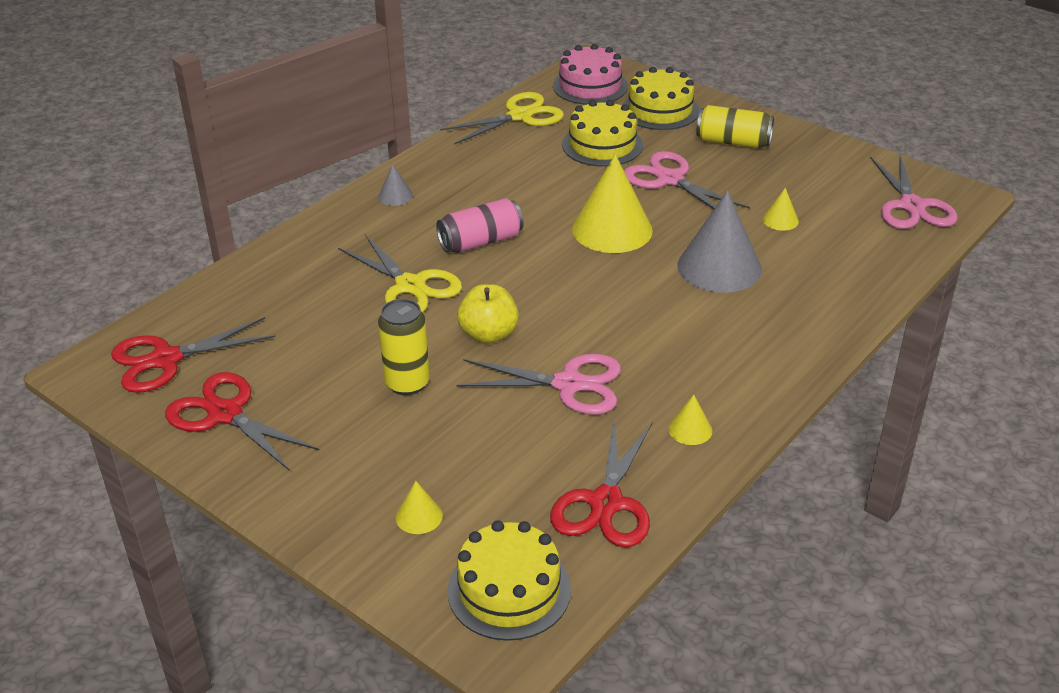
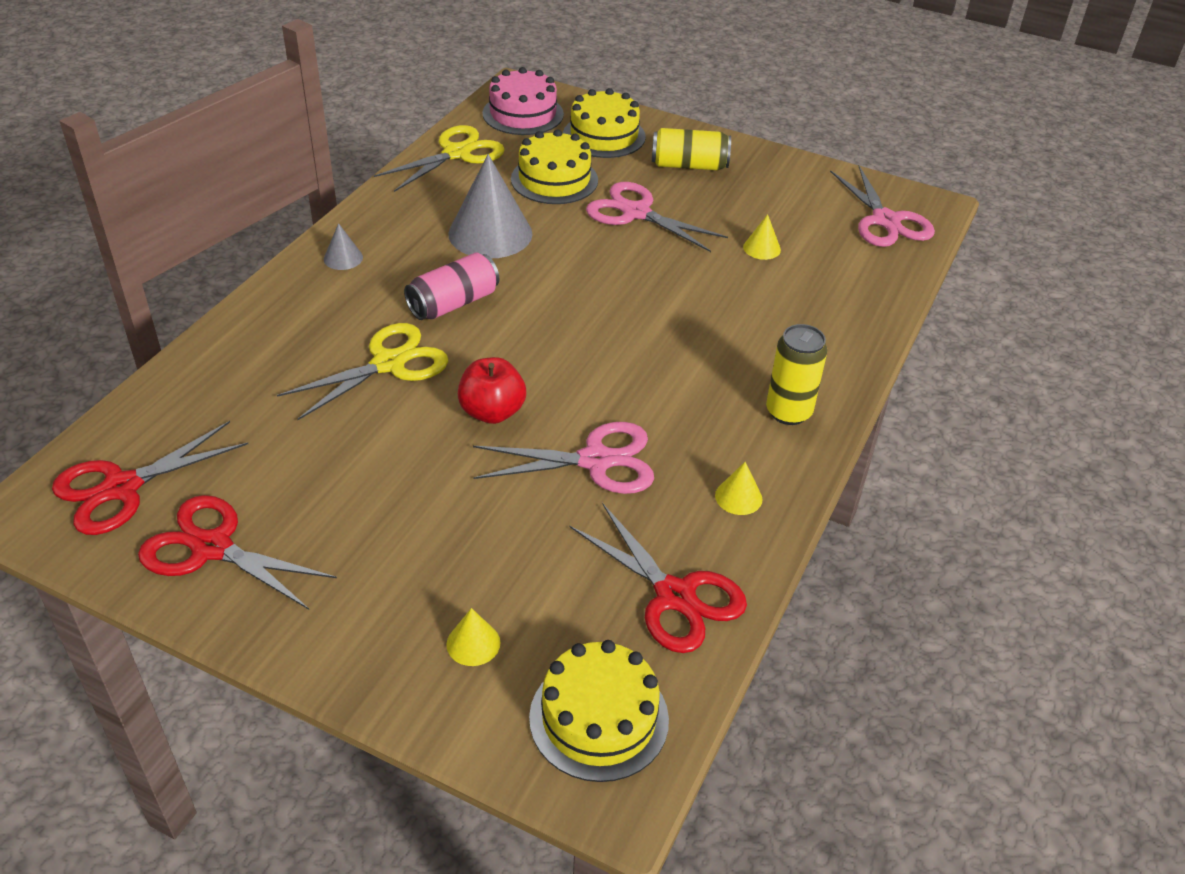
camera: 15 degrees left, 5 degrees up
yellow scissors [338,233,462,313] -> yellow scissors turned 75 degrees counterclockwise [277,323,448,420]
yellow can [378,299,430,395] -> yellow can moved to [766,324,827,425]
yellow apple [457,284,519,344] -> red apple [458,357,526,424]
red scissors [550,420,653,547] -> red scissors turned 45 degrees counterclockwise [569,504,747,653]
yellow cone [572,154,653,253] -> none
grey cone [678,190,762,293] -> grey cone moved to [448,154,533,258]

